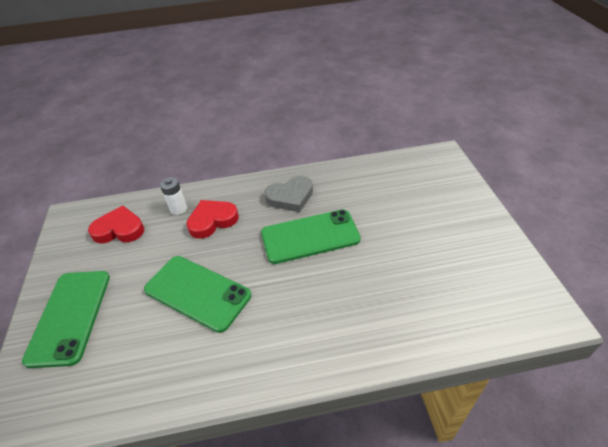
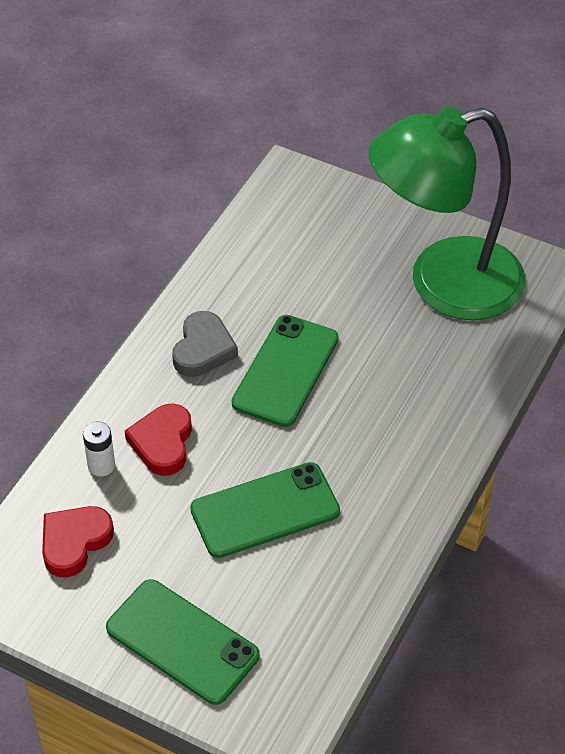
camera: 55 degrees left, 5 degrees up
none -> green lamp [369,106,525,320]

